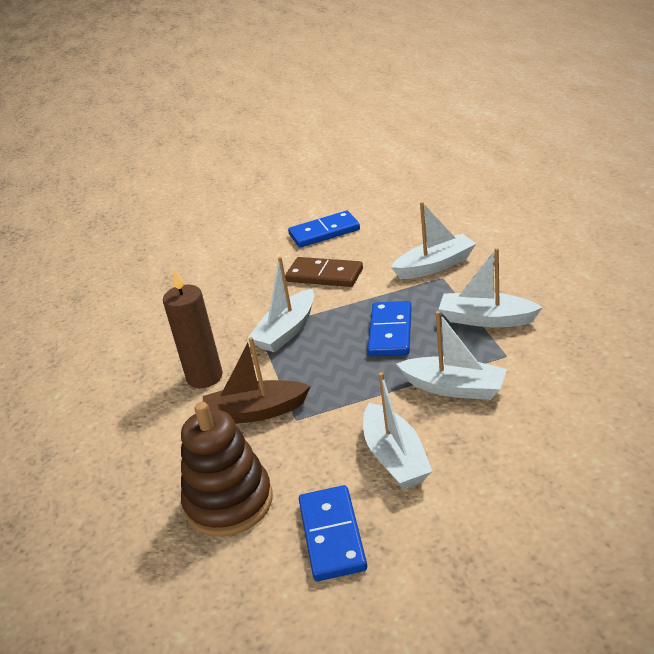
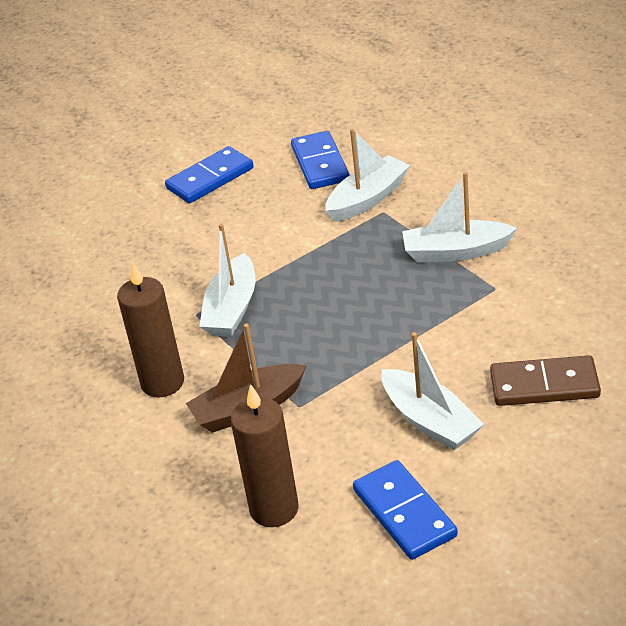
camera: 20 degrees left, 5 degrees up
brown stacking toy [181,402,273,537] -> brown candle [231,384,299,527]
brown domino [285,257,363,287] -> brown domino moved to [490,355,601,406]
blue domino [368,301,412,356] -> blue domino moved to [291,131,349,189]
white boat [396,311,507,400] -> none

